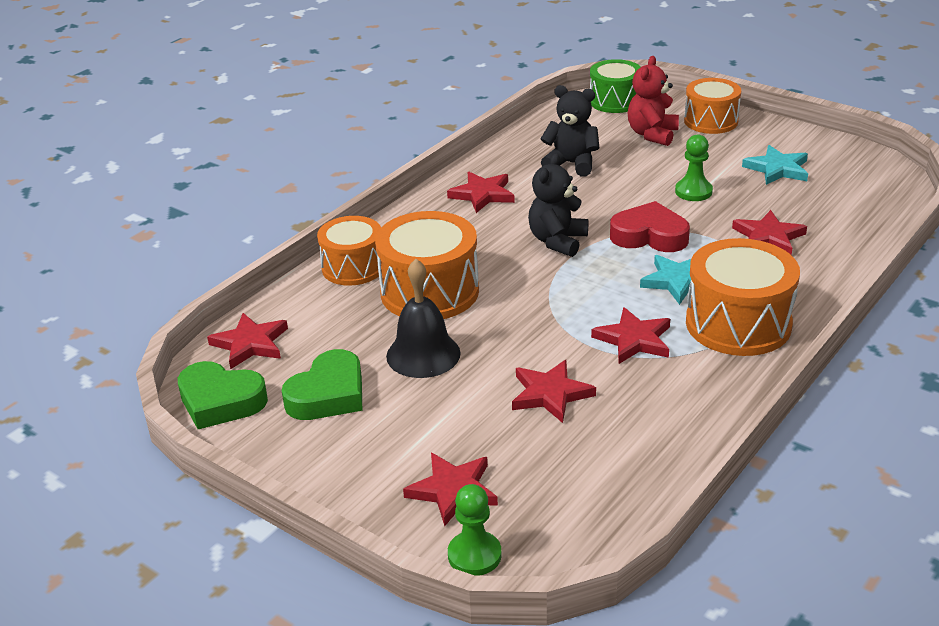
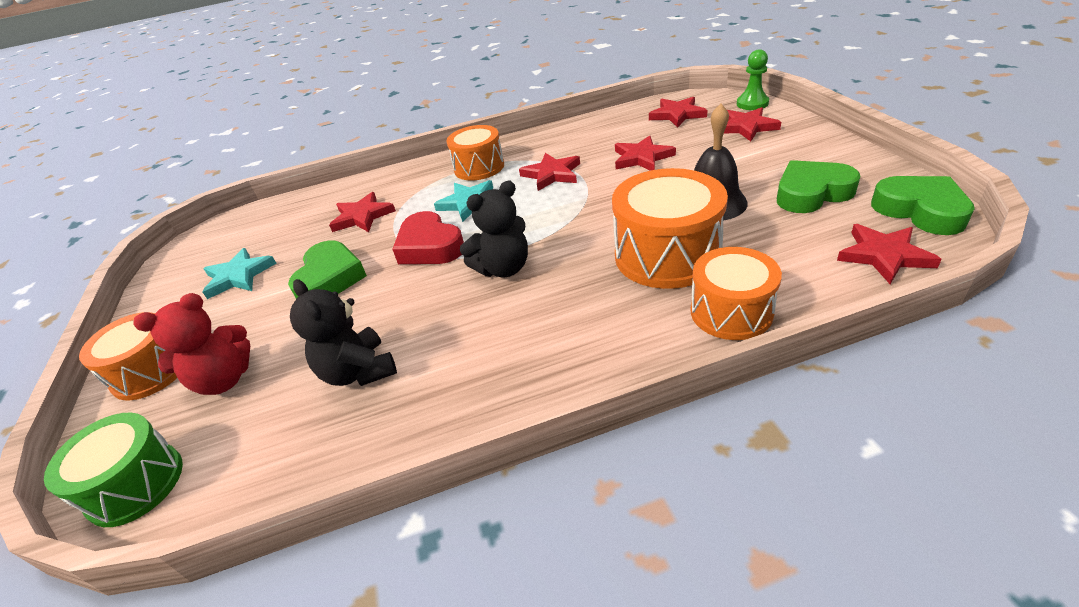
camera: 140 degrees left, 5 degrees up
red star [447,172,515,213] -> red star moved to [649,97,708,128]
green pawn [675,134,713,201] -> green heart [288,240,367,299]
orange drum [686,238,800,356] -> orange drum [446,125,504,181], size x0.66

